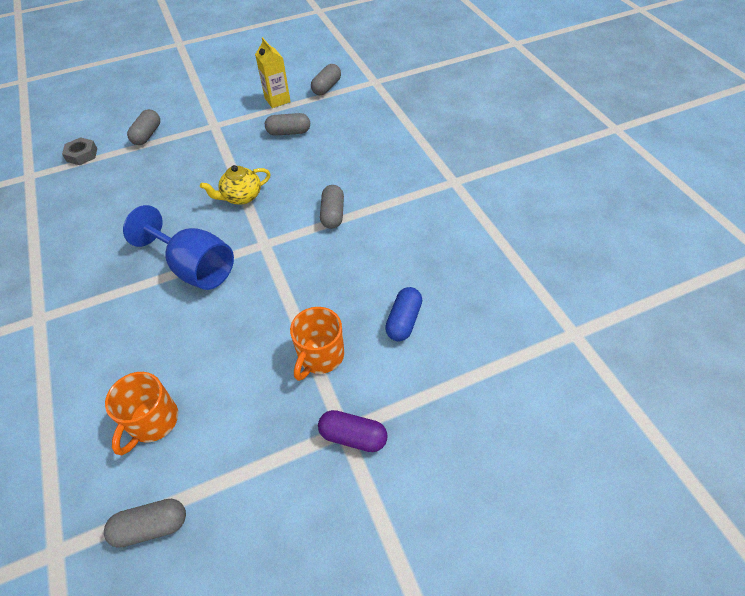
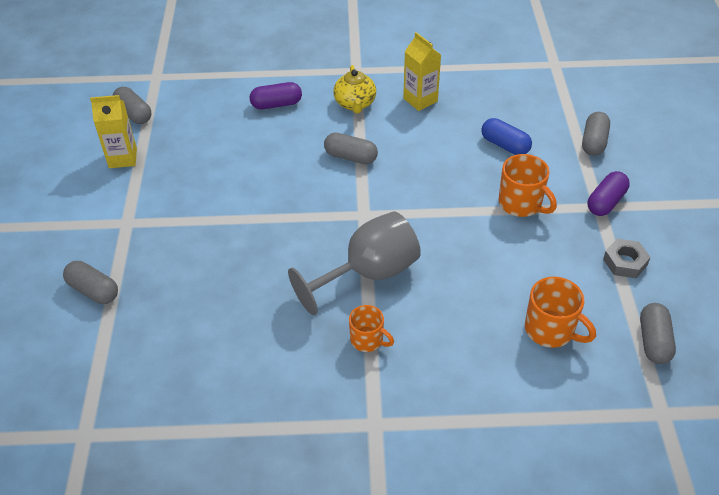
camera: 70 degrees left, 5 degrees down
grey nut [62,137,97,165] -> grey nut moved to [603,239,651,278]
blue goblet [123,205,234,290] -> grey goblet [288,211,421,315]
yellow teapot [200,165,271,204] -> yellow teapot moved to [333,65,376,114]
grey capsule [265,113,310,136] -> grey capsule moved to [582,112,610,156]
none -> purple capsule [250,82,302,110]
none -> orange mug [349,305,394,352]
none -> yellow carton [403,32,441,111]

